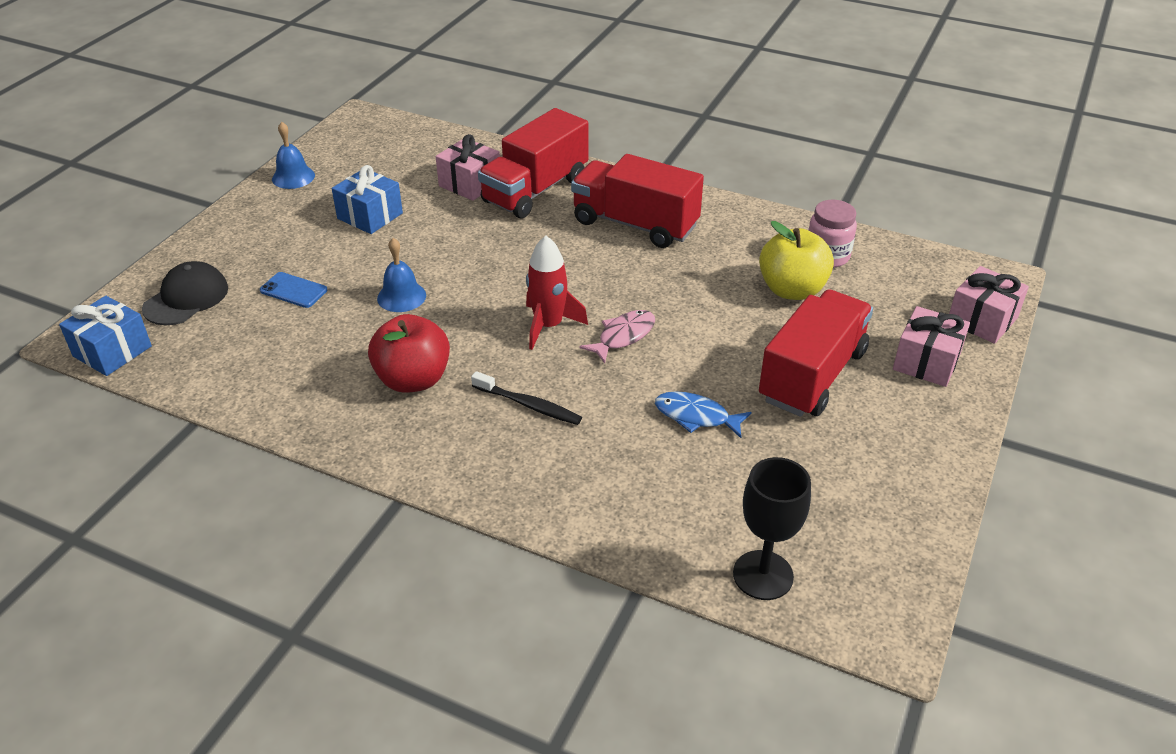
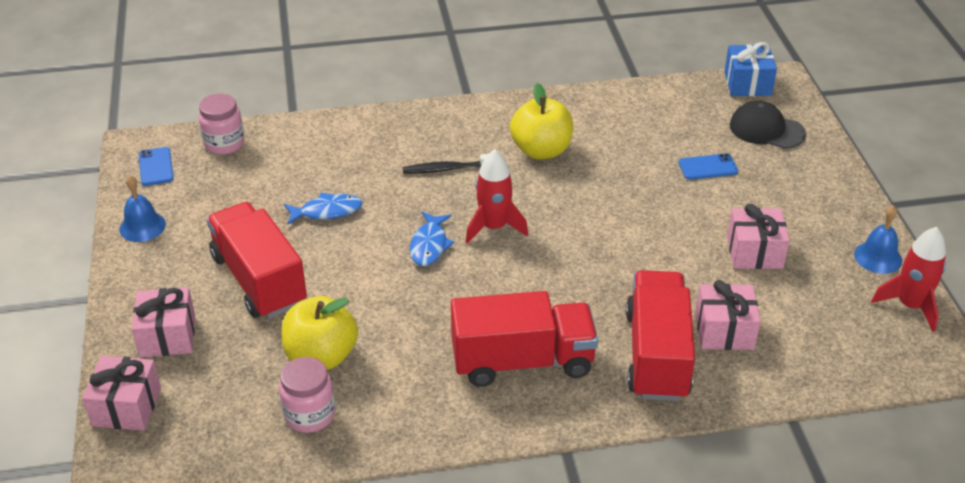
camera: 145 degrees right, 0 degrees up
black cap [142,261,228,325] -> black cap turned 120 degrees clockwise [729,101,806,149]
blue gift [332,165,403,234] -> pink gift [727,204,790,269]
red apple [368,314,450,393] -> yellow apple [510,83,573,159]
blue bell [377,238,426,312] -> blue bell moved to [119,175,166,242]
pink fish [579,310,655,364] -> blue fish [410,212,454,266]
black goblet [733,457,811,600] -> pink jar [199,93,244,155]
red truck [759,289,873,417] -> red truck turned 150 degrees clockwise [206,202,307,319]
none -> blue phone [139,147,174,186]
none -> red rocket [871,227,946,332]

